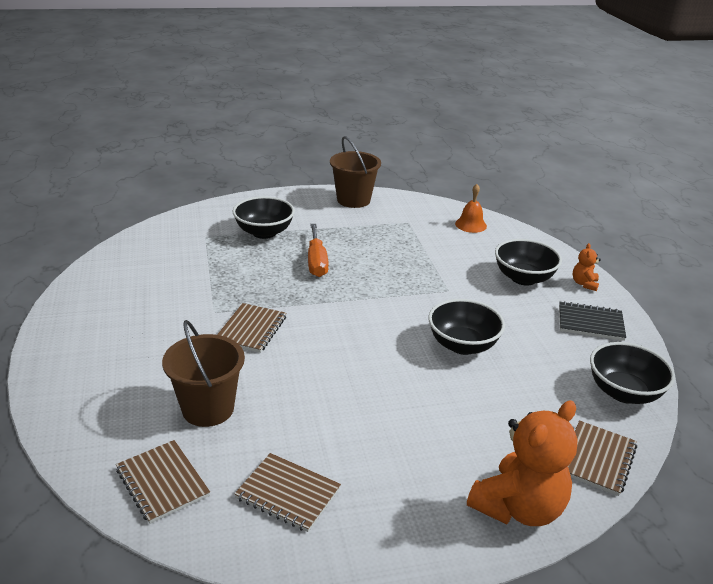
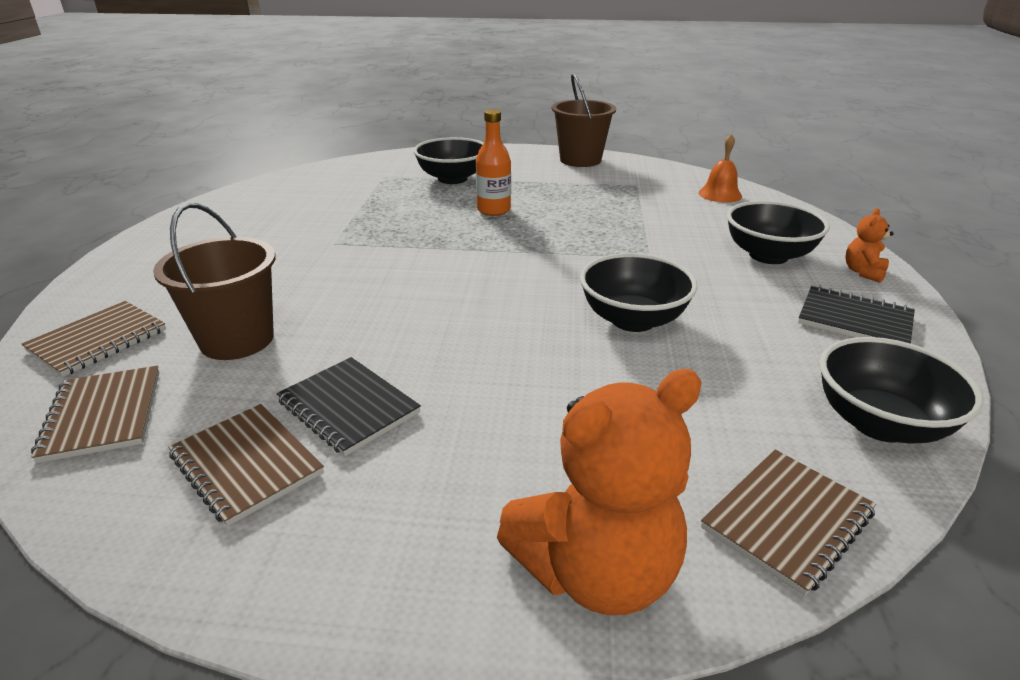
camera: 20 degrees right, 0 degrees up
brown notebook [217,303,286,353] -> brown notebook moved to [22,301,166,377]
orange screwdriver [308,224,329,277] -> orange bottle [476,109,511,216]
none -> black notebook [277,357,421,456]

